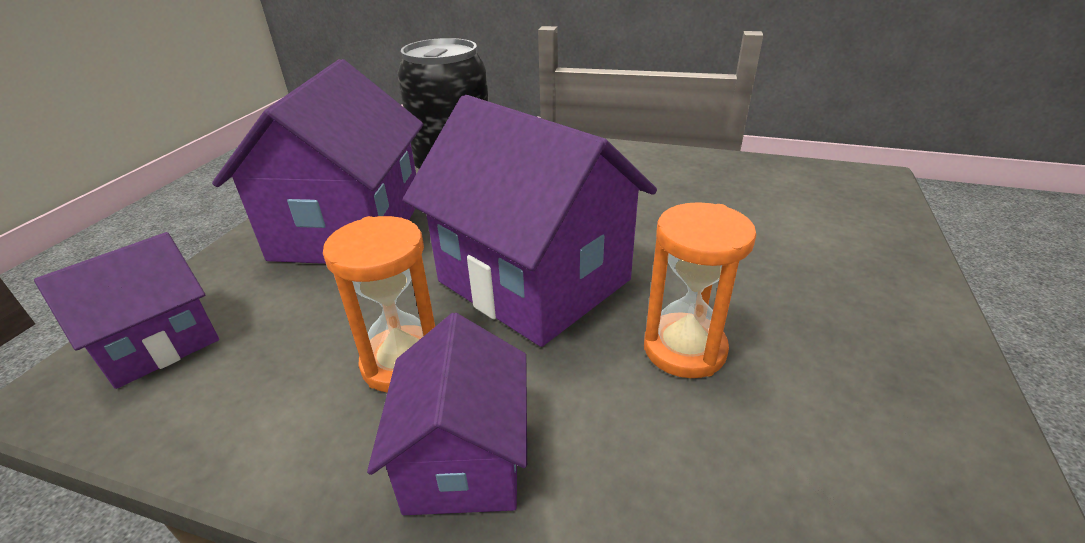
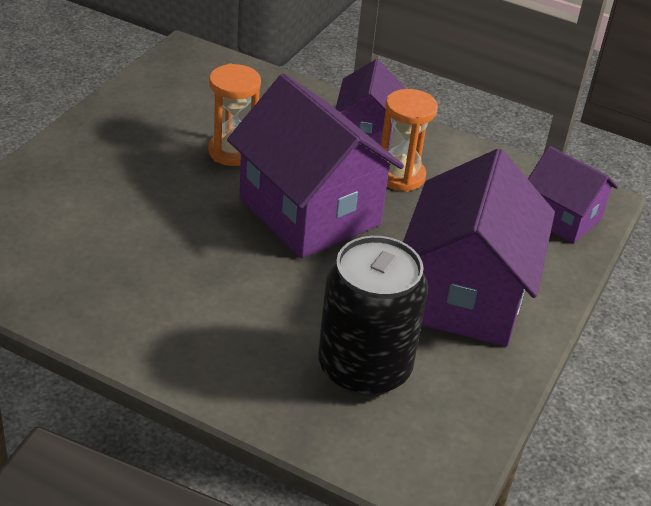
camera: 175 degrees left, 5 degrees up
purple house [34,232,219,389] -> purple house turned 75 degrees clockwise [528,146,618,244]

